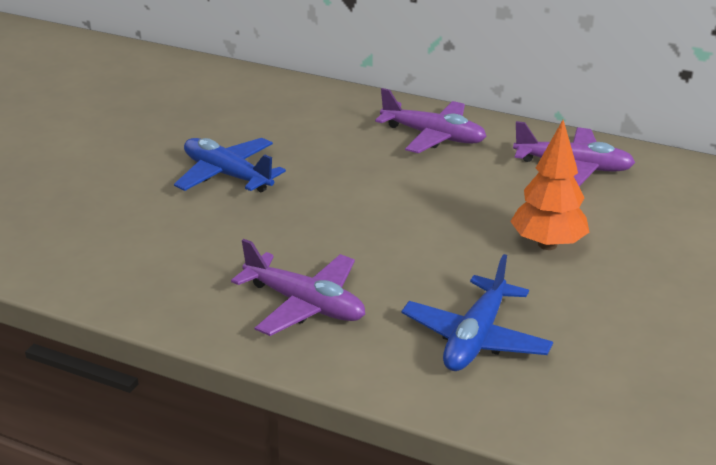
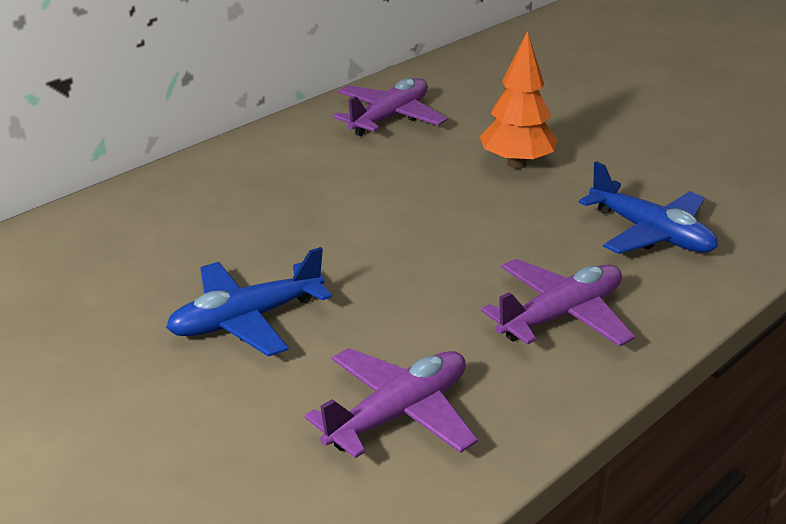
camera: 70 degrees left, 0 degrees up
purple plane [375,88,487,154] -> purple plane moved to [304,348,478,458]

